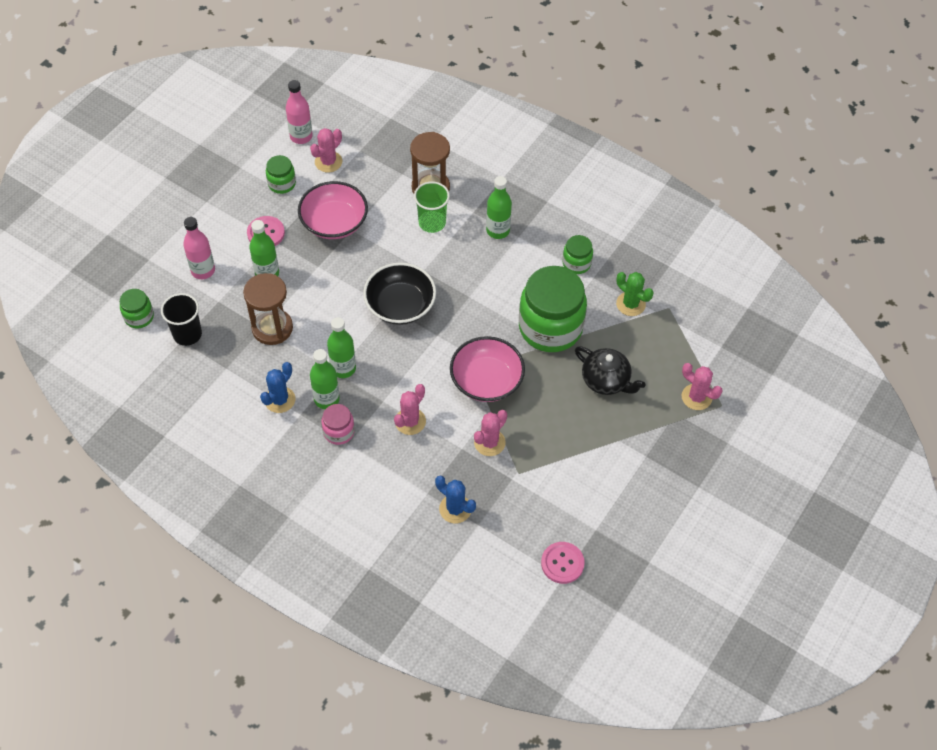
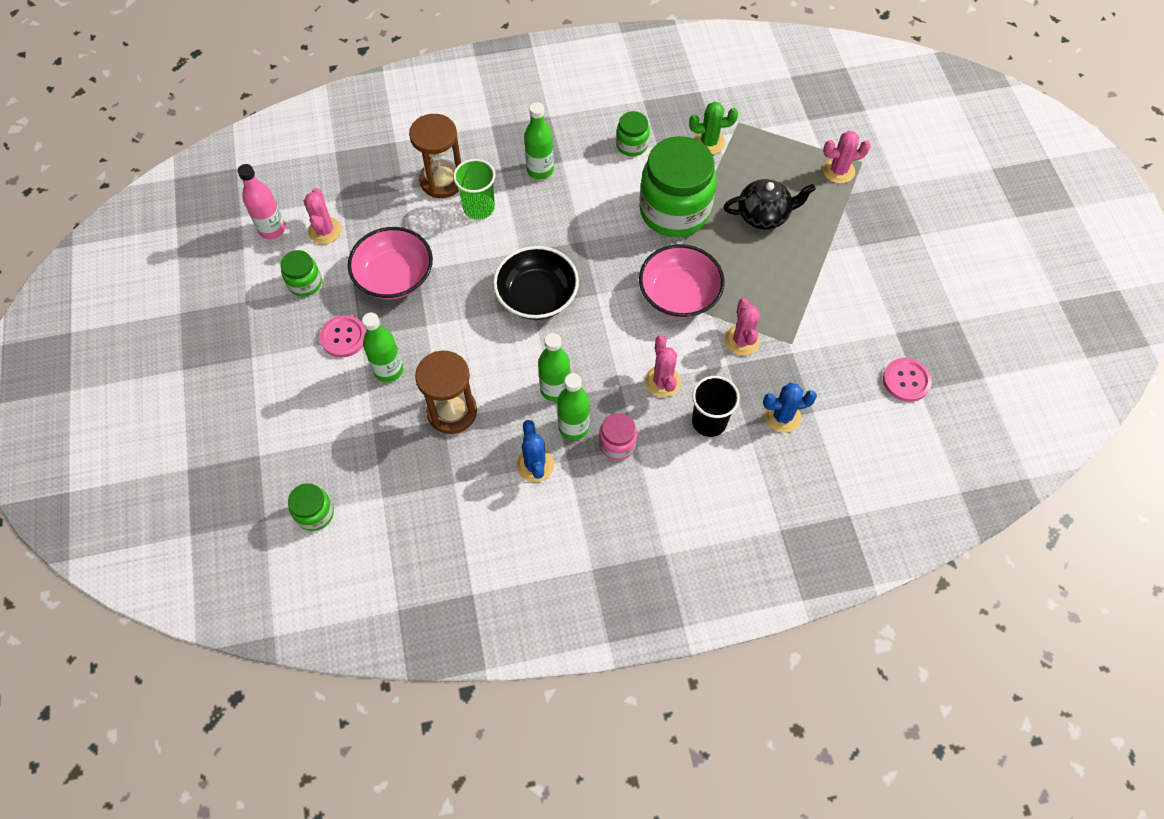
camera: 45 degrees left, 5 degrees up
black cup [161,293,202,346] -> black cup moved to [692,376,740,437]
pink bottle [183,217,215,279] -> none

